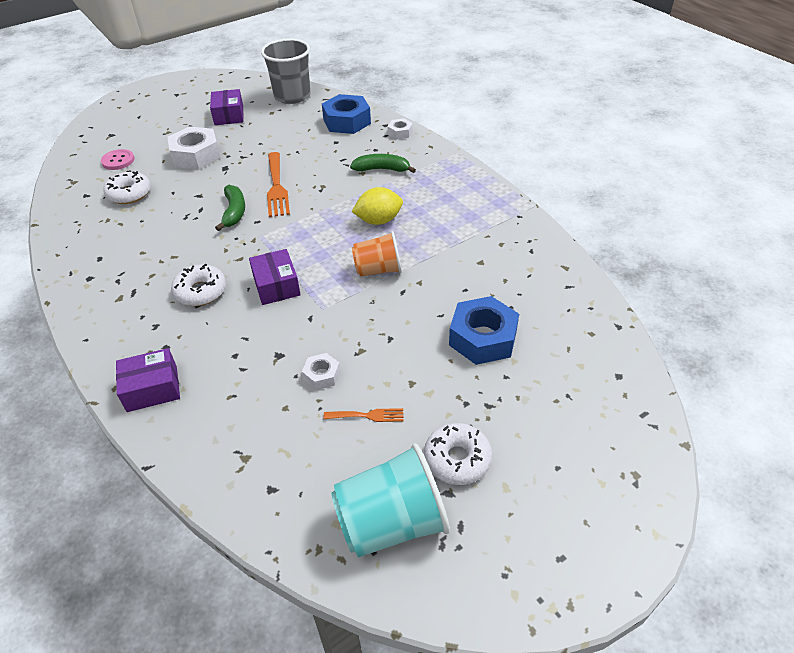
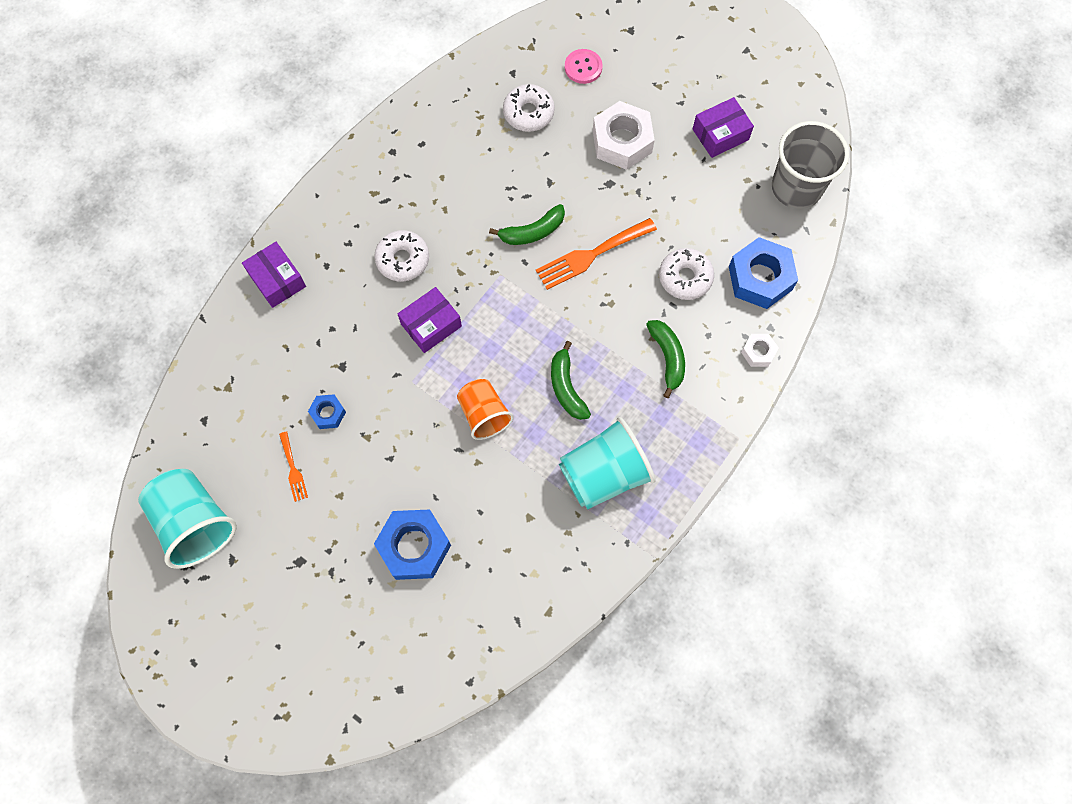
camera: 70 degrees right, 25 degrees up
white nut [302,353,340,390] -> blue nut [308,394,346,429]
yellow lemon [352,187,403,225] -> green banana [551,341,591,420]
white donut [424,423,492,485] -> white donut moved to [659,248,714,300]
none -> turquoise cup [559,417,656,509]

